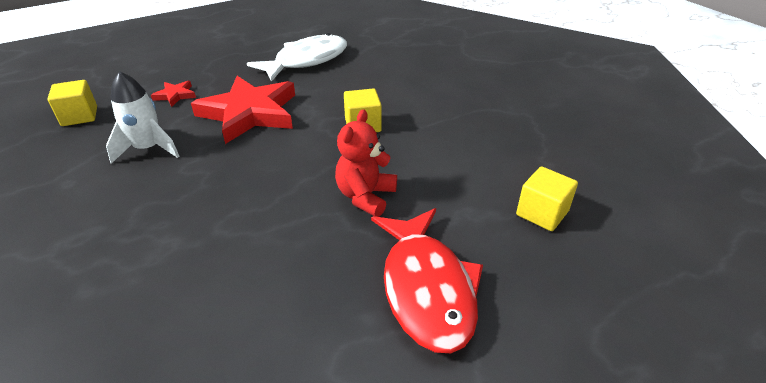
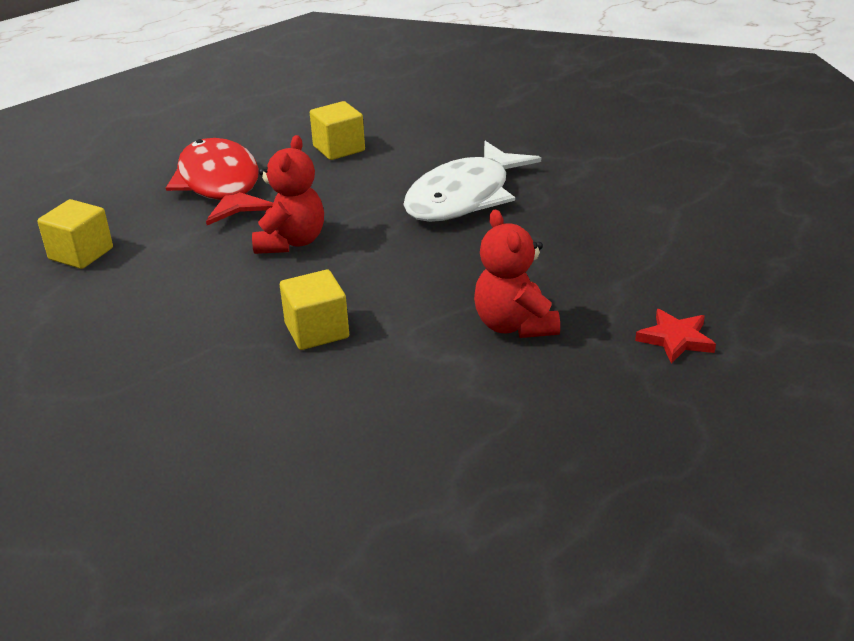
camera: 170 degrees right, 5 degrees down
yellow cube [47,80,97,126] -> yellow cube moved to [310,101,365,160]
white rocket [106,71,179,164] -> none
red star [191,76,295,144] -> red teddy bear [474,210,560,338]
white fish [247,33,347,82] -> white fish moved to [403,141,541,222]

